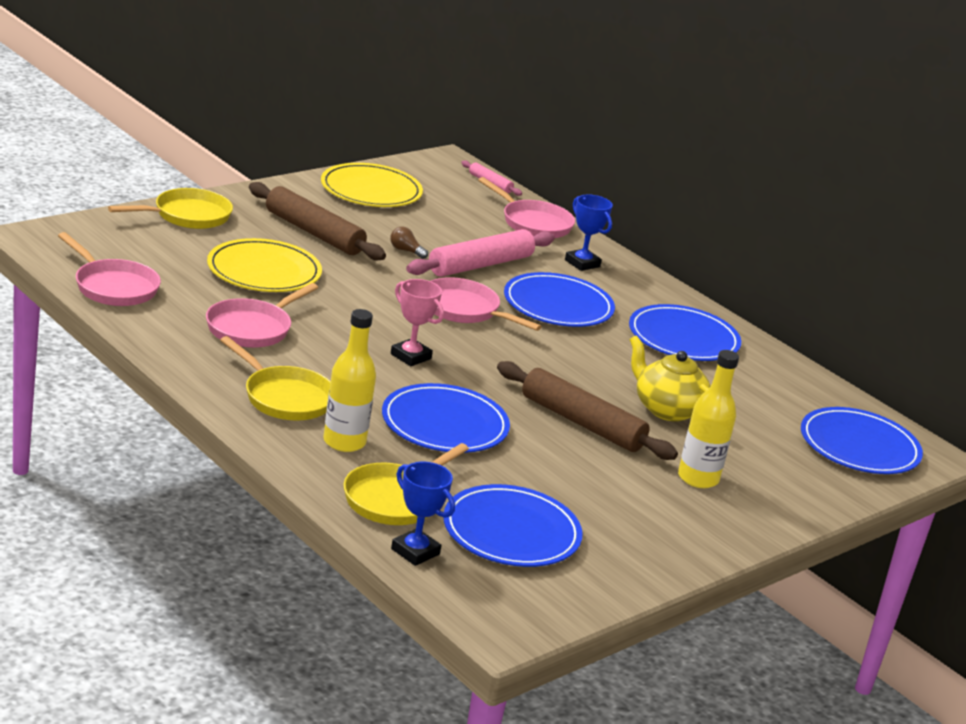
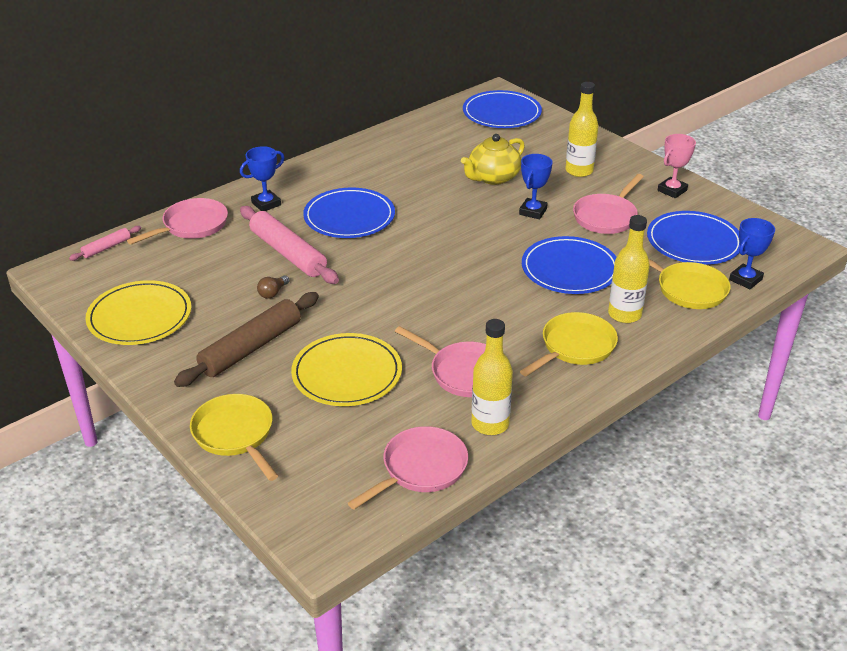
camera: 85 degrees left, 10 degrees up
pink trophy [391,279,444,366] -> pink trophy moved to [658,134,696,198]
pink pan [431,277,542,331] -> pink pan moved to [573,174,644,234]
brown rolling pin [497,361,678,460] -> blue trophy [519,154,552,219]
blue plate [629,304,741,361] -> none
none -> yellow bottle [471,319,513,435]

